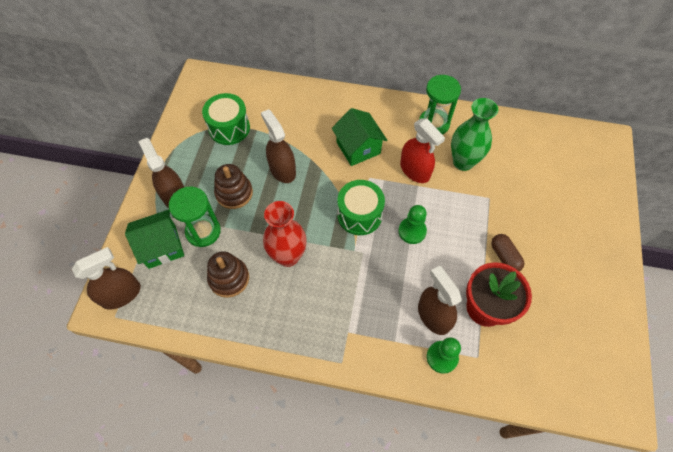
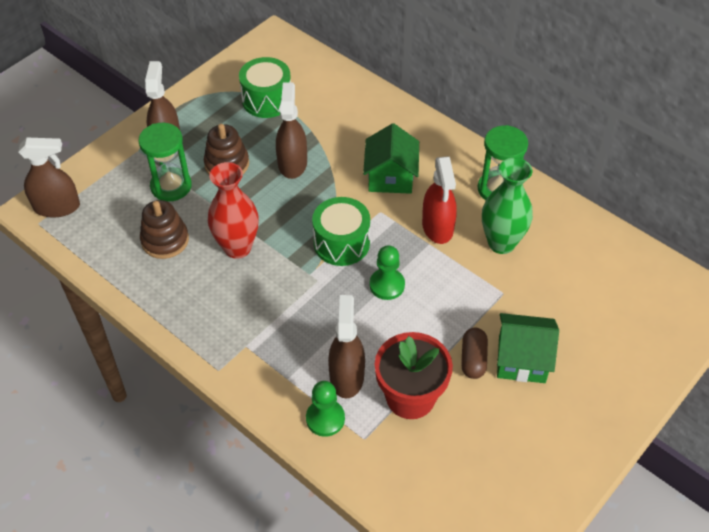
camera: 30 degrees right, 10 degrees down
green house [125,209,184,269] -> green house moved to [497,313,559,383]

